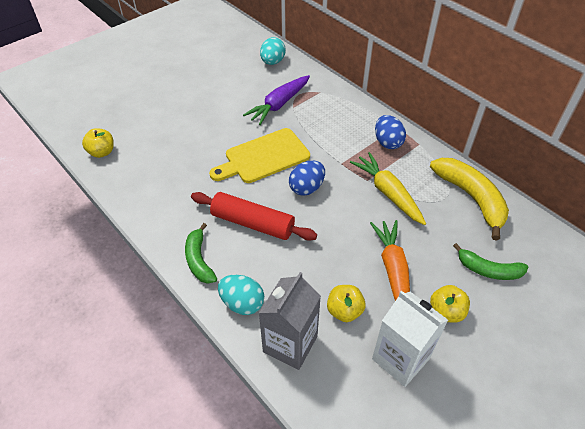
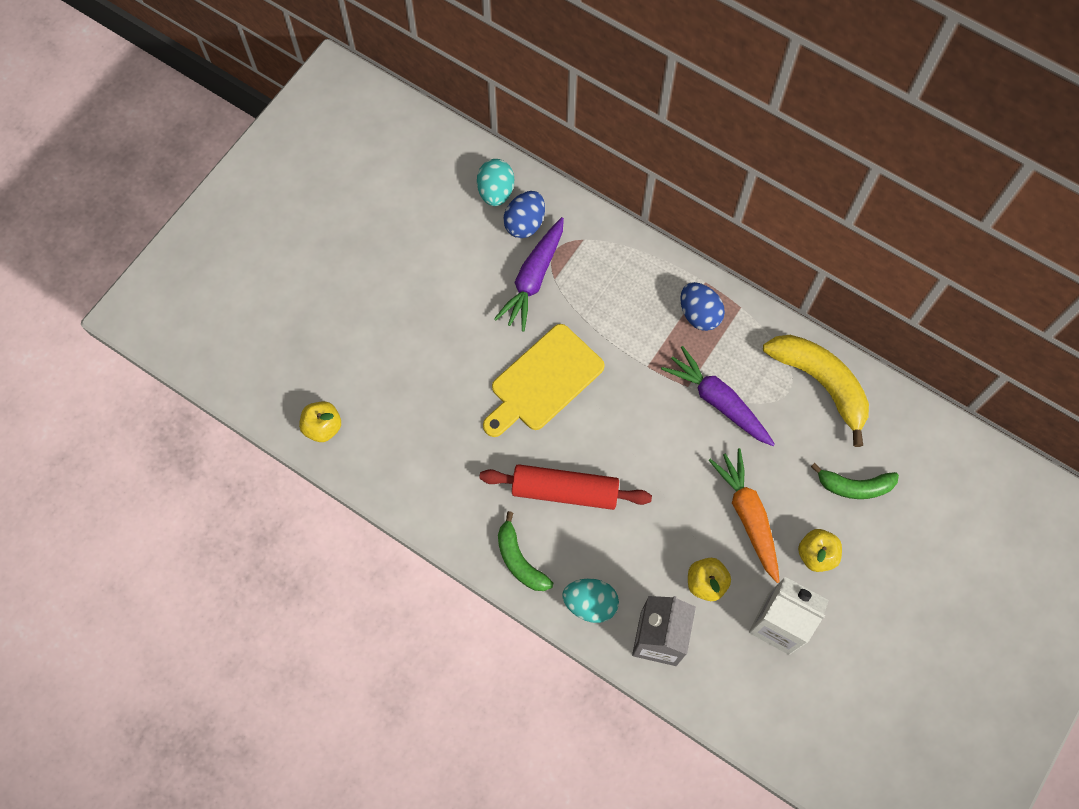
camera: 15 degrees left, 20 degrees up
blue egg [289,161,325,196] -> blue egg moved to [503,191,545,238]
yellow carrot [350,152,426,225] -> purple carrot [661,346,775,446]

